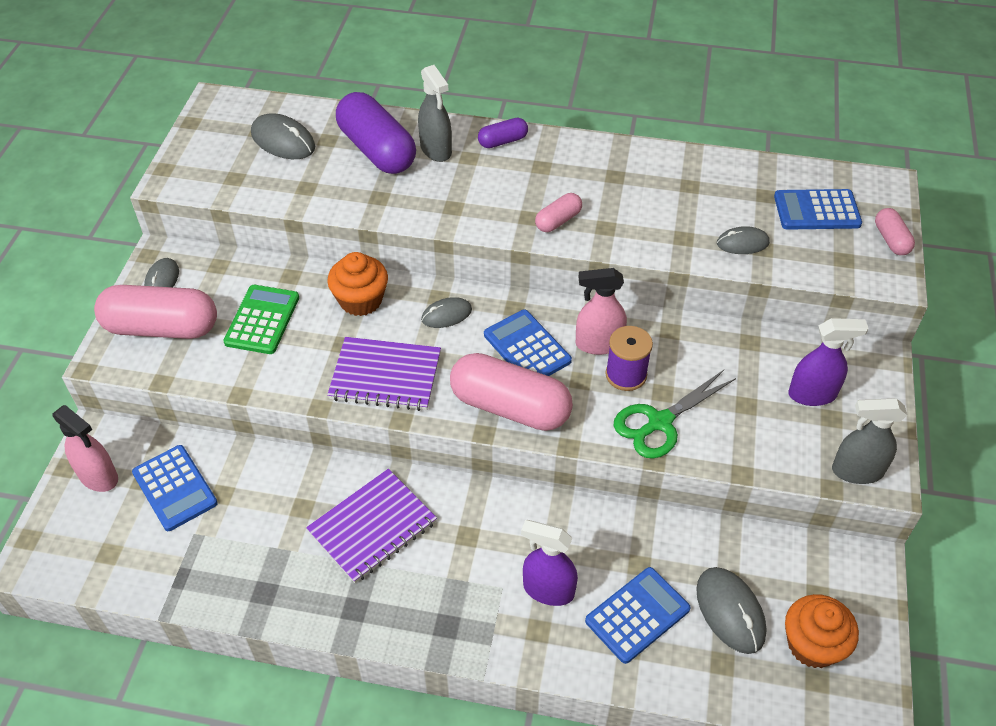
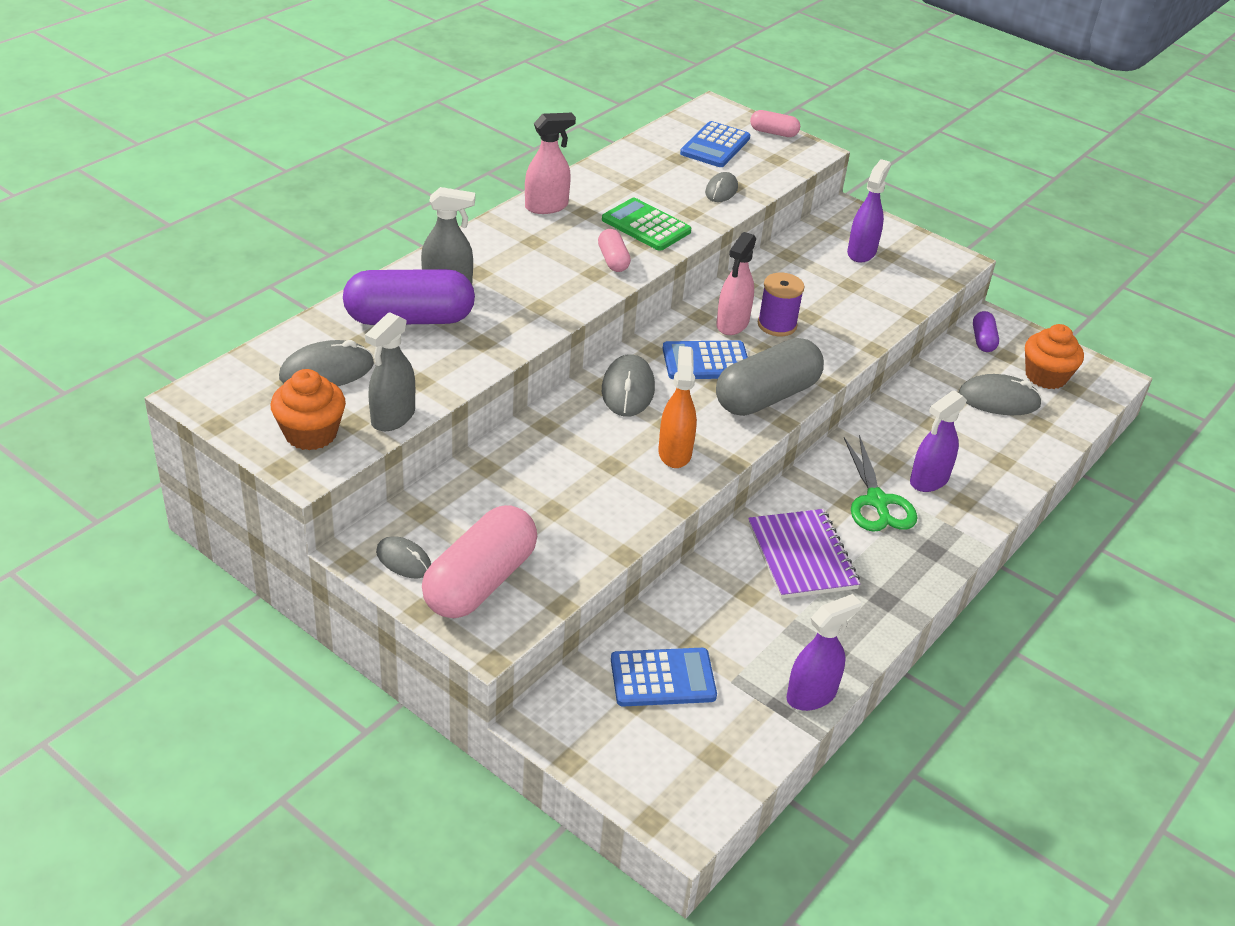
camera: 65 degrees left, 10 degrees down
pink spray bottle [53,405,118,492] -> pink spray bottle moved to [525,113,576,214]
green calculator [223,285,299,354] -> green calculator moved to [602,198,691,251]
orange cupcake [327,252,388,316] -> orange cupcake moved to [271,369,346,450]
purple notebook [327,337,441,411] -> orange spray bottle [658,346,697,468]
grey mouse [421,297,472,328] -> grey mouse [602,354,655,417], size x1.57
pink capsule [450,353,573,431] -> grey capsule [716,338,824,416]
purple capsule [478,118,528,148] -> purple capsule moved to [973,311,999,352]
blue calculator [585,567,691,664] -> none
green scissors [613,370,736,459] -> green scissors moved to [844,435,917,532]
grey spray bottle [832,398,907,484] -> grey spray bottle moved to [365,312,415,431]
none -> purple spray bottle [786,594,862,711]

